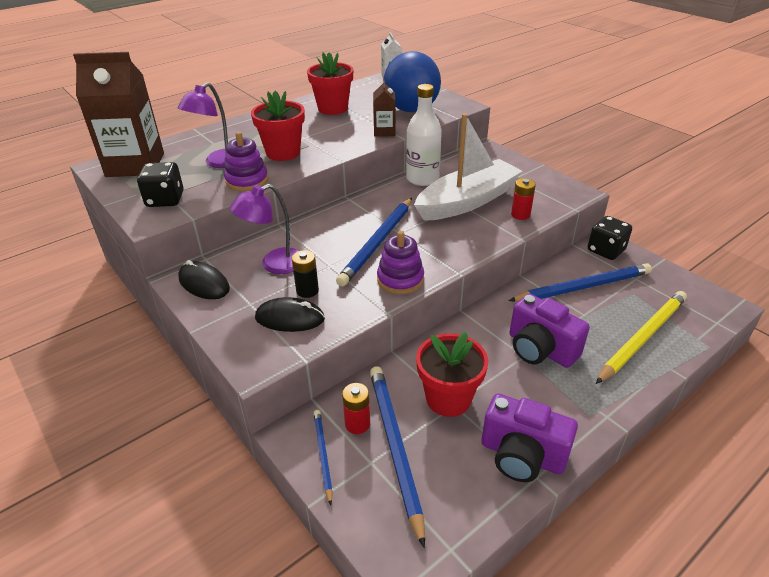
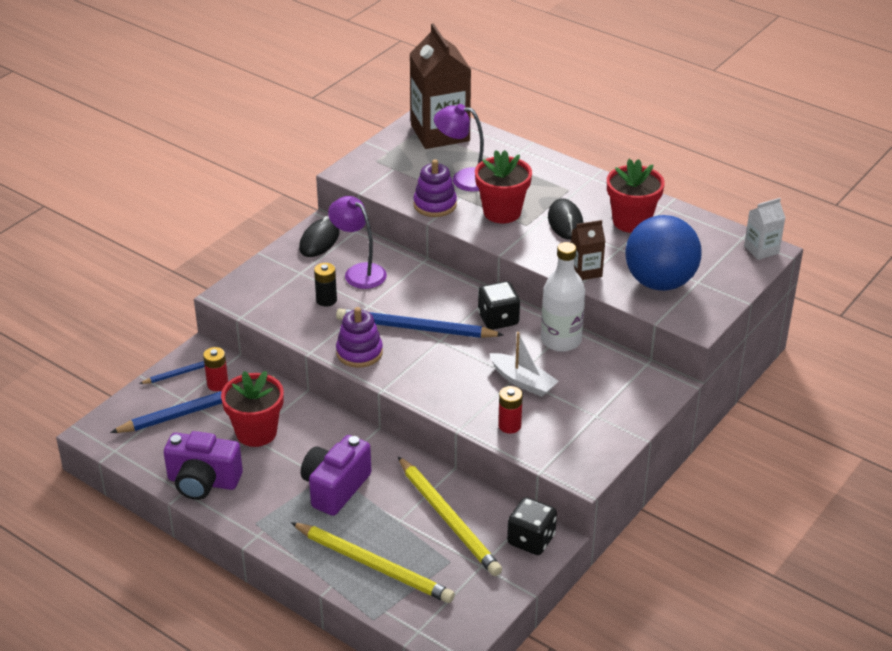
camera: 75 degrees right, 0 degrees up
black dice [137,162,184,207] -> black dice moved to [478,281,520,330]
black mouse [255,297,325,332] -> black mouse moved to [548,199,583,240]
white boat [414,113,522,221] -> white boat [489,332,559,397], size x0.52
purple camera [481,393,578,482] -> purple camera turned 90 degrees counterclockwise [164,431,243,500]
blue pencil [508,263,652,302] -> yellow pencil [398,456,502,576]

